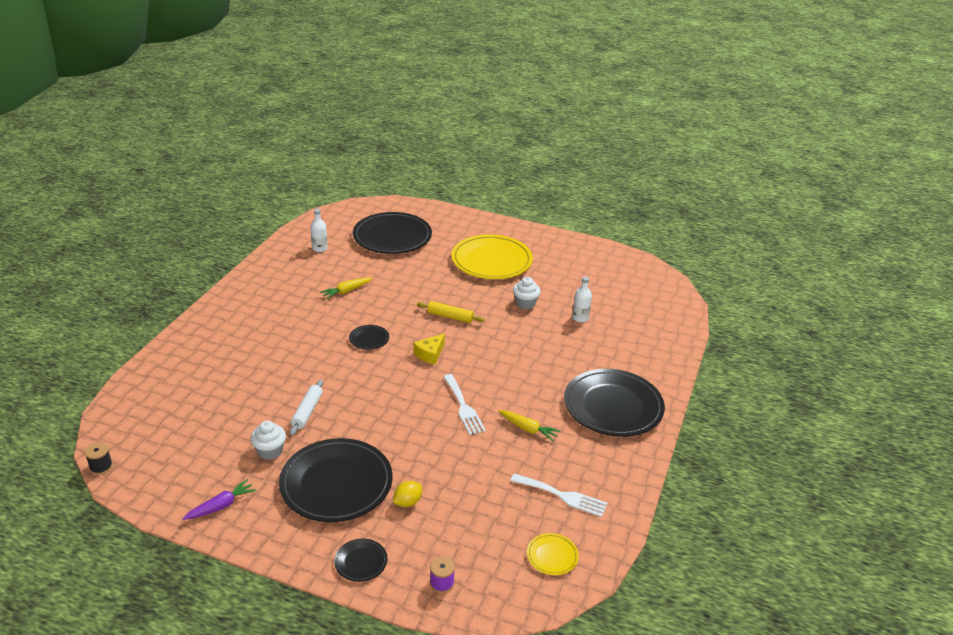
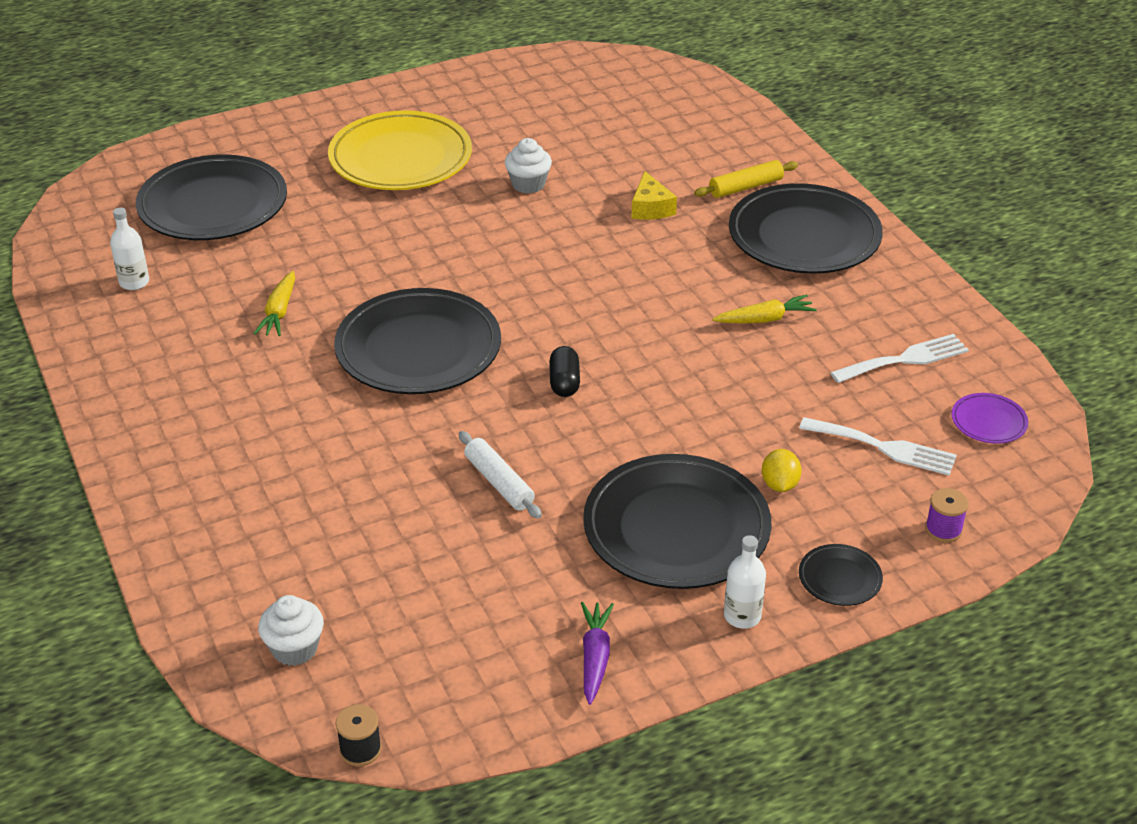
camera: 45 degrees left, 5 degrees up
white cupcake [251,421,286,460] -> white cupcake moved to [258,595,324,666]
black plate [349,325,389,350] -> black plate [334,288,501,394], size x2.31
yellow cheese [413,333,445,365] -> yellow cheese moved to [631,171,677,220]
yellow rolling pin [417,301,485,323] -> yellow rolling pin moved to [694,160,798,198]
white fork [443,374,486,435] -> white fork moved to [799,417,957,476]
yellow plate [527,533,579,575] -> purple plate [951,393,1028,444]
white bottle [572,276,592,322] -> white bottle moved to [724,535,766,629]
none -> black capsule [549,346,580,397]

